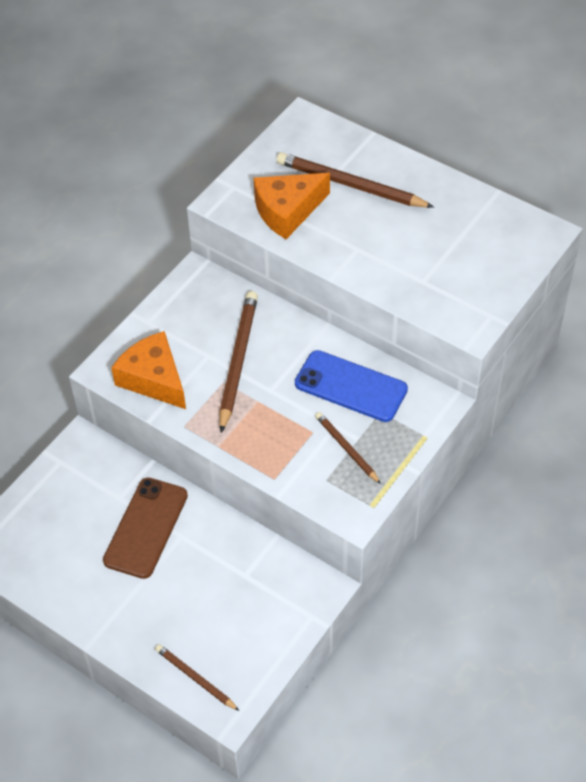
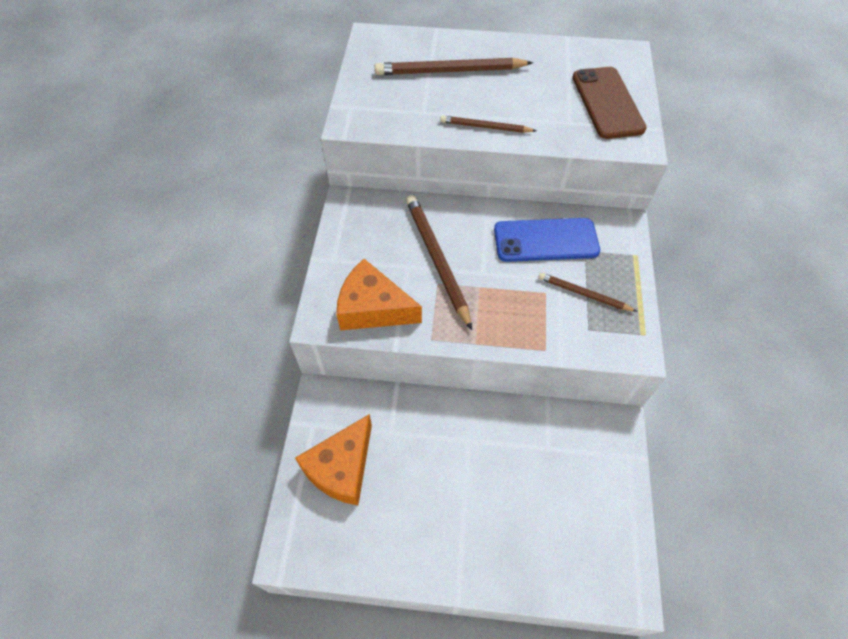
camera: 30 degrees left, 5 degrees up
brown phone [103,477,188,579] -> brown phone moved to [572,67,647,139]
brown pencil [155,644,239,711] -> brown pencil moved to [440,115,536,133]
orange cheese [254,173,330,239] -> orange cheese moved to [295,414,372,505]

